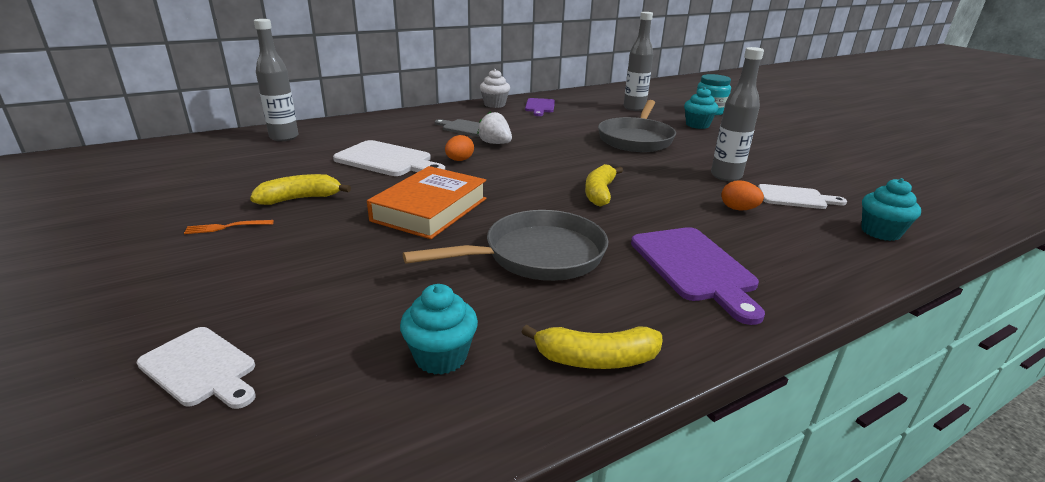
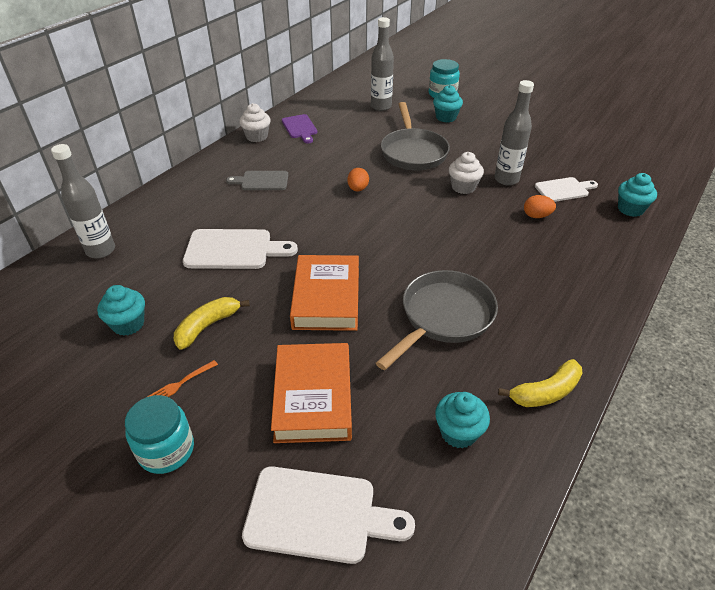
camera: 25 degrees left, 15 degrees up
white cutting board [136,327,255,409] -> white cutting board [242,466,415,564], size x1.56
orange egg [445,135,474,161] -> orange egg moved to [347,168,369,191]
white strawberry [477,111,512,144] -> none
yellow banana [585,164,623,206] -> none
purple cutting board [631,227,765,325] -> none
none -> turquoise cupcake [97,285,145,336]
none -> turquoise jar [125,395,194,474]
none -> orange book [271,343,352,443]
none -> white cupcake [449,152,484,194]

